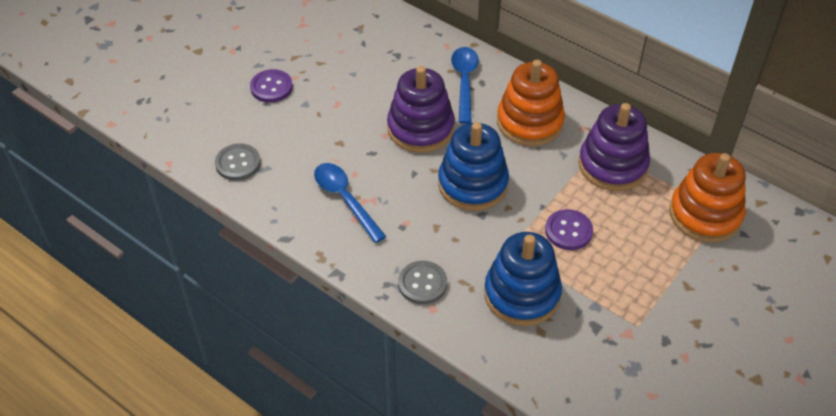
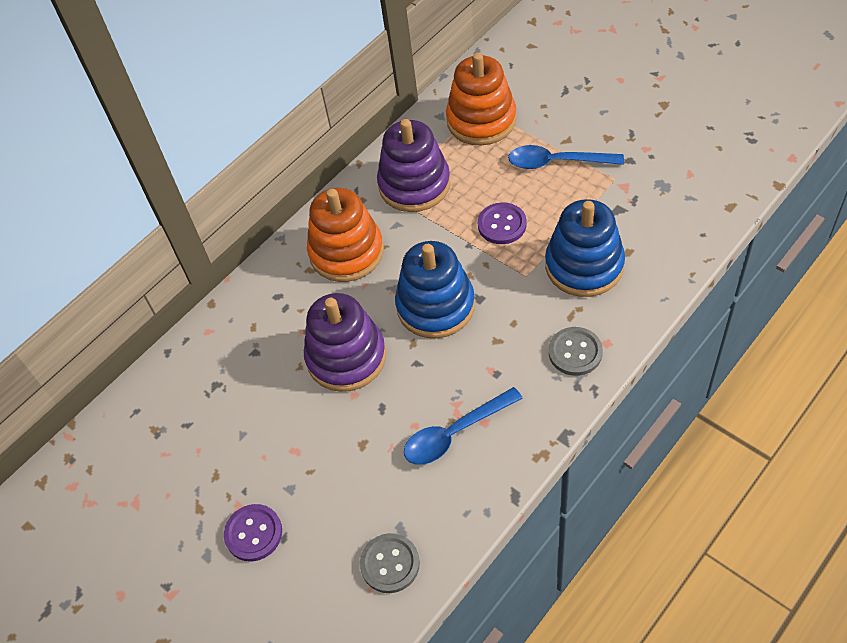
camera: 80 degrees left, 5 degrees up
blue spoon [451,47,479,124] -> blue spoon moved to [508,145,624,169]

